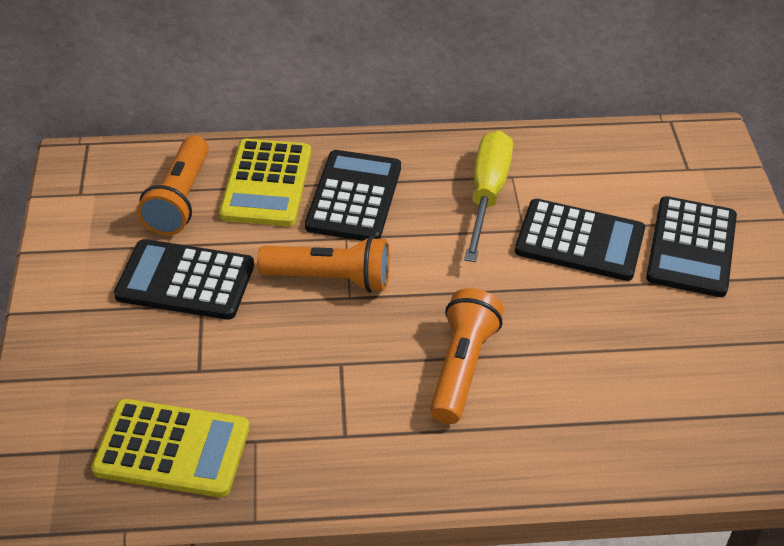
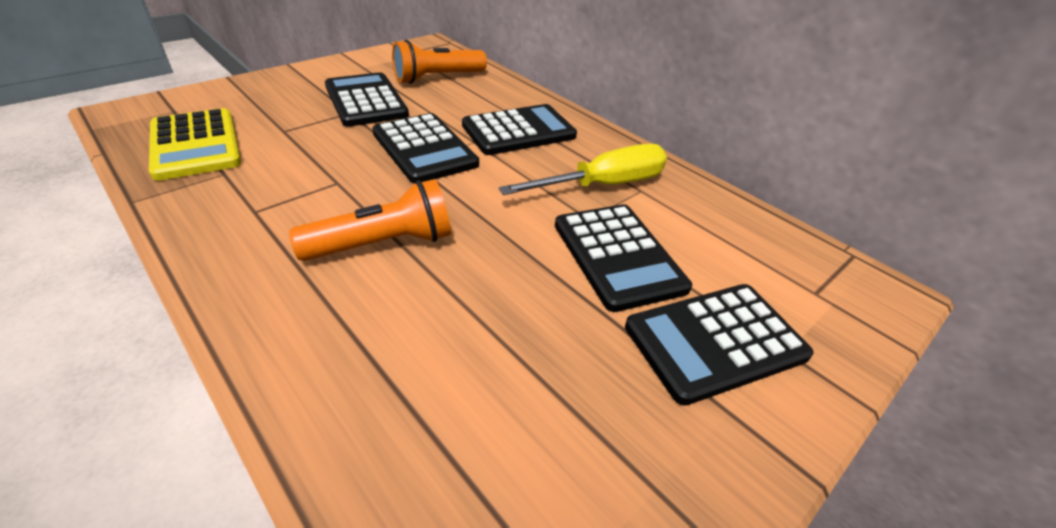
camera: 50 degrees right, 5 degrees down
yellow calculator [219,139,311,226] -> none
orange flashlight [257,236,389,293] -> black calculator [372,113,479,184]

